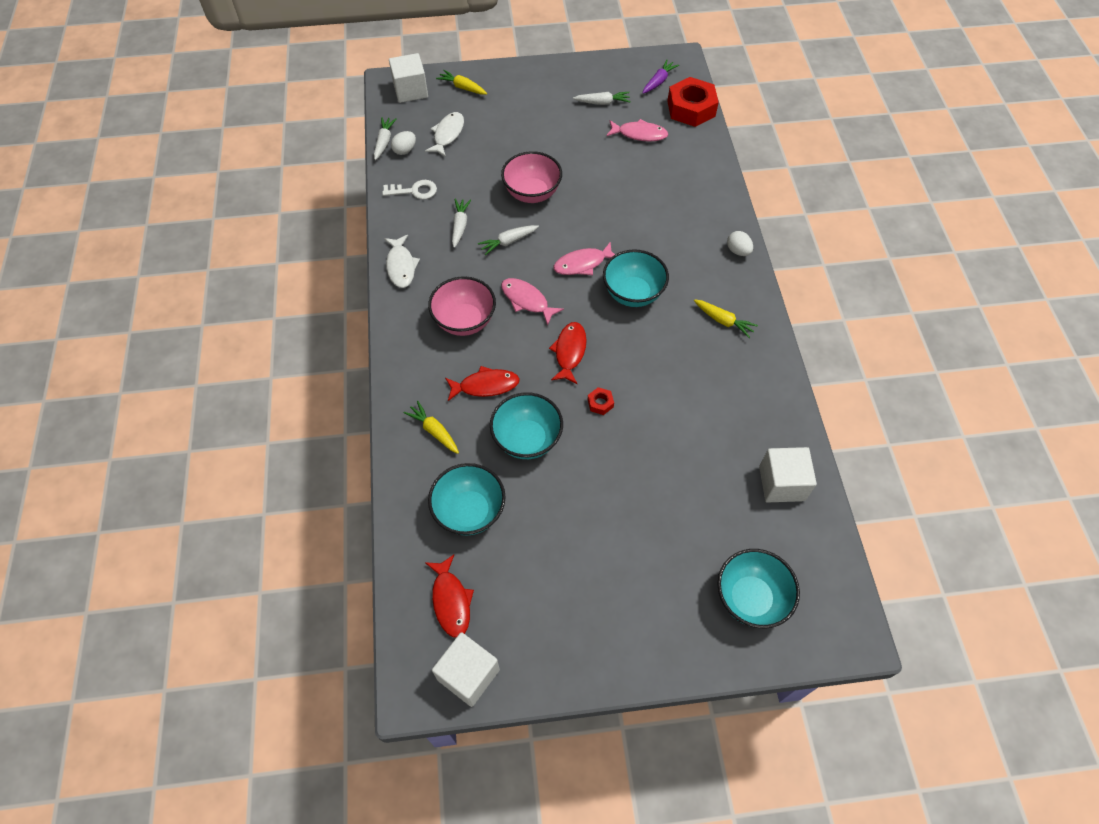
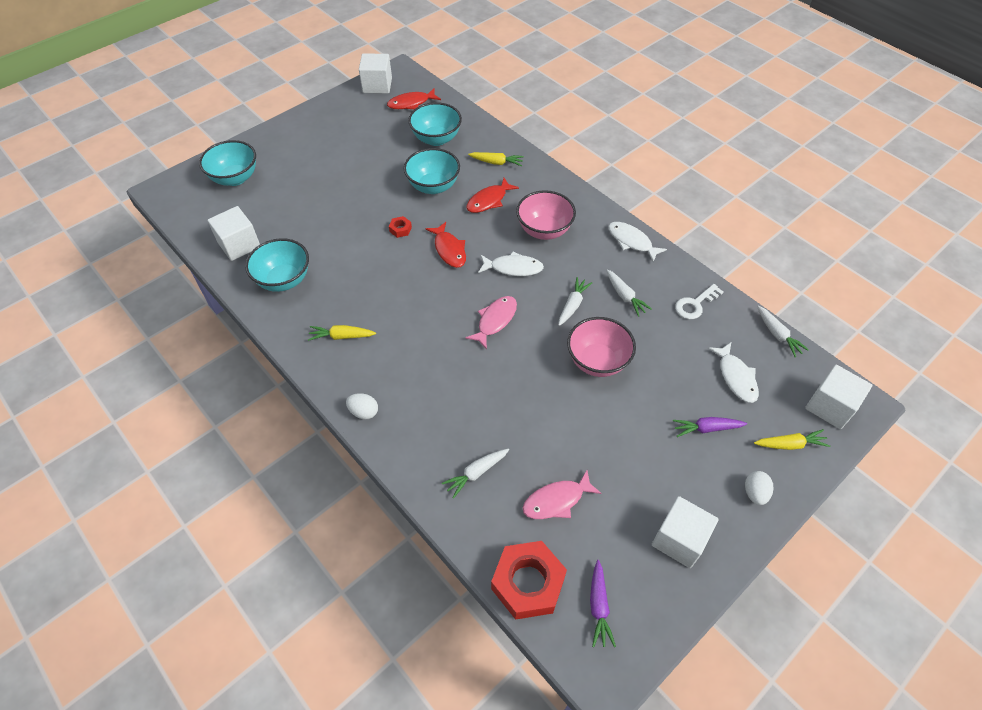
camera: 145 degrees right, 5 degrees down
white egg [391,131,416,155] -> white egg moved to [745,471,773,505]
red fish [425,555,474,638] -> red fish turned 60 degrees counterclockwise [387,88,441,109]
pink fish [501,278,564,326] -> white fish [478,251,544,276]
white carrot [573,92,631,105] -> white carrot moved to [442,449,509,499]
turquoise bowl [603,249,669,307] -> turquoise bowl moved to [245,238,309,292]
none -> white cube [652,496,718,568]
none -> purple carrot [673,417,747,437]

